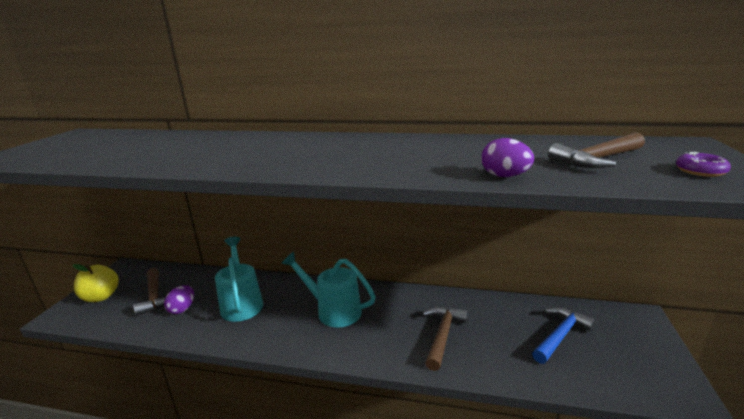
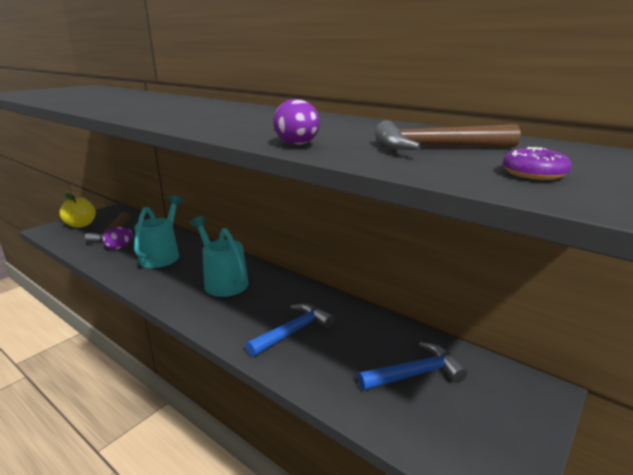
camera: 25 degrees right, 0 degrees up
brown hammer [422,306,468,371] -> blue hammer [246,303,335,357]

